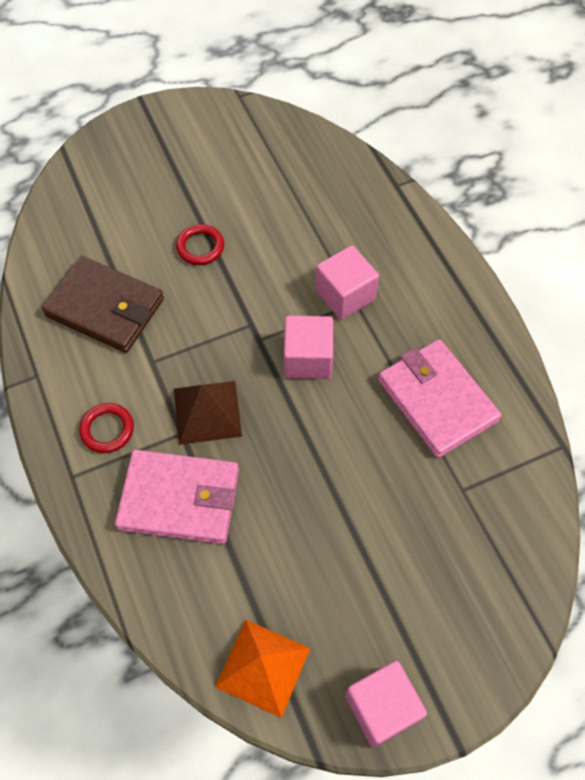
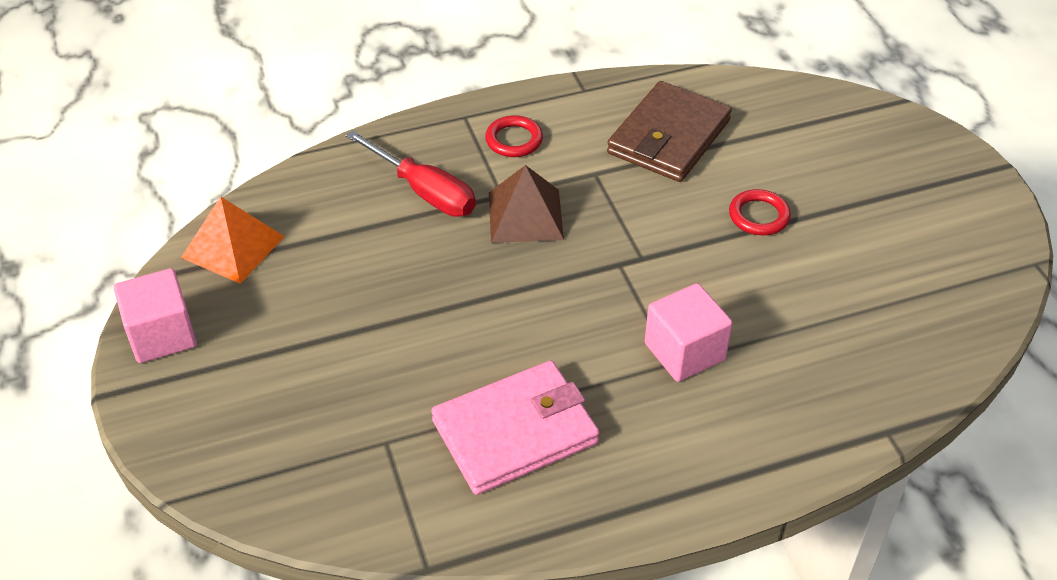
camera: 95 degrees right, 15 degrees down
pink wallet [115,450,239,544] -> red screwdriver [346,130,476,217]
pink cube [284,316,333,379] -> none

